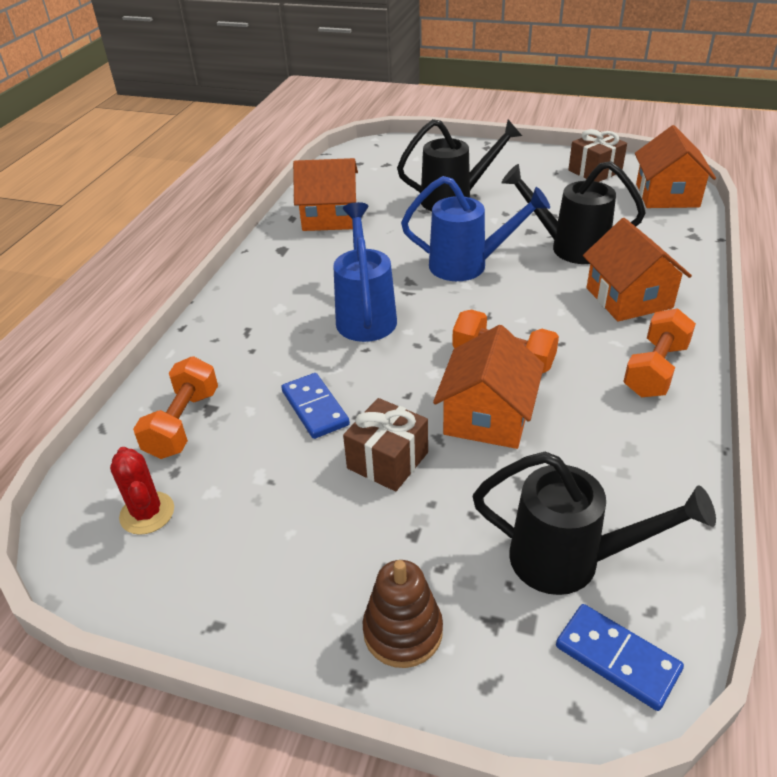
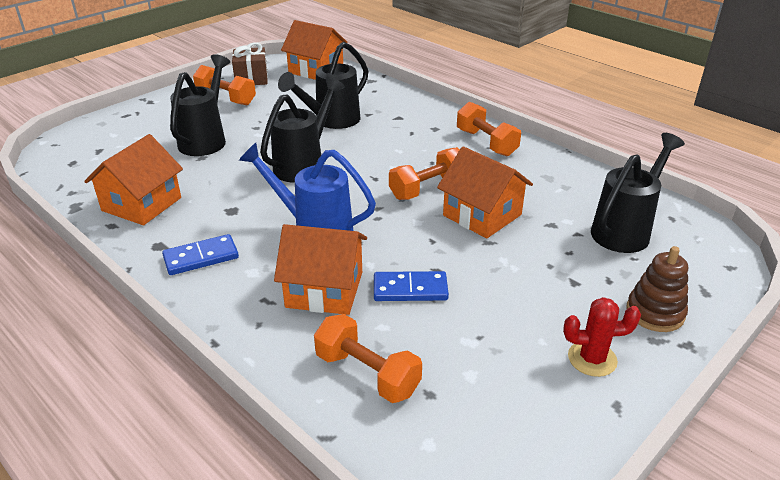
camera: 65 degrees left, 5 degrees down
red cactus [110,447,174,535] -> red cactus moved to [563,297,641,377]
brown gift [343,398,428,491] -> none
blue watering can [401,176,550,281] -> black watering can [260,77,345,183]
blue domino [556,604,684,711] -> blue domino moved to [162,234,239,275]
orange house [583,218,692,322] -> orange house moved to [274,224,367,315]
none -> orange dumbbell [193,65,256,106]

